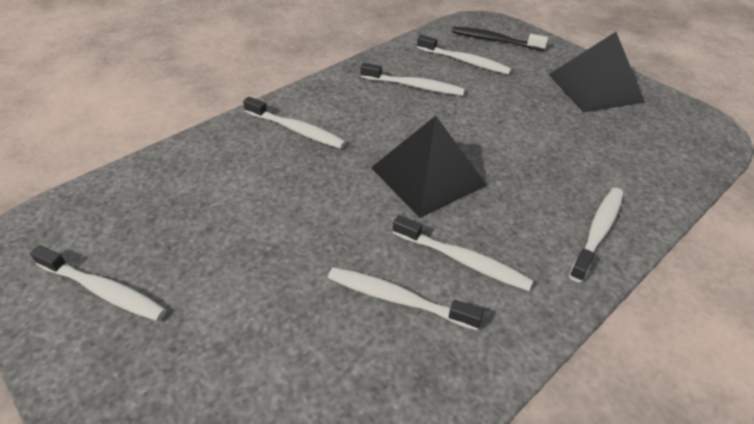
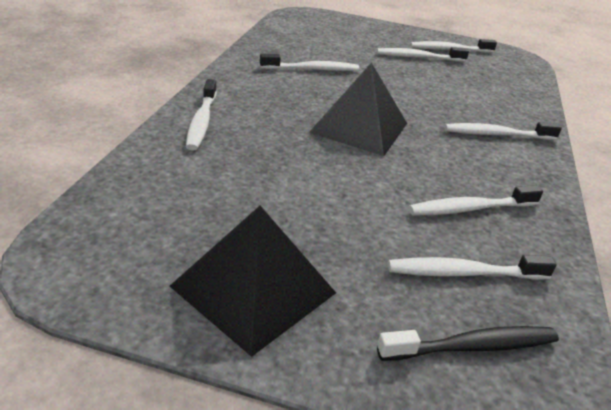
camera: 145 degrees right, 10 degrees down
white toothbrush [392,215,534,291] -> white toothbrush moved to [377,47,469,62]

